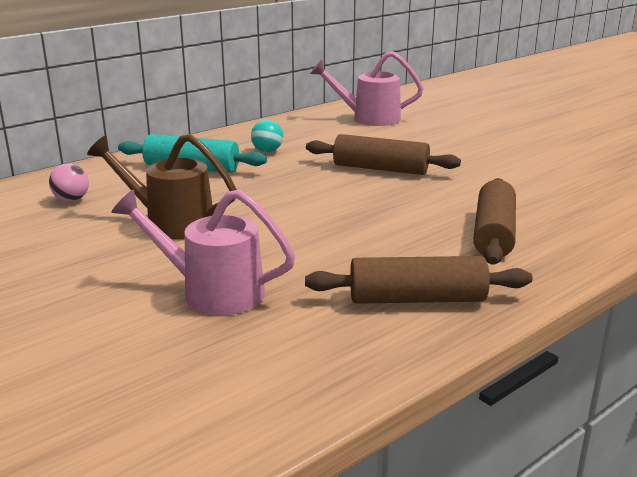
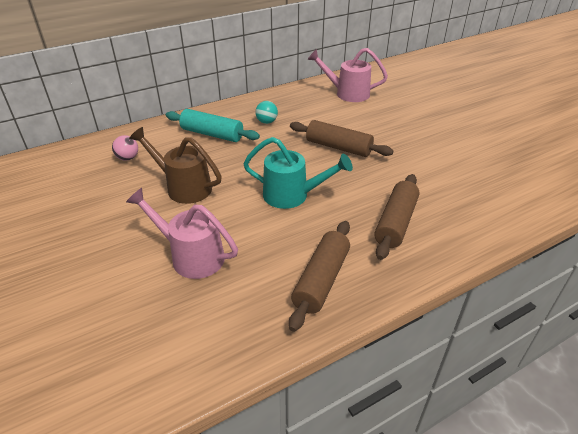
camera: 10 degrees right, 15 degrees up
brown rolling pin [305,256,532,304] -> brown rolling pin turned 75 degrees counterclockwise [289,221,350,332]
none -> turquoise watering can [243,137,353,209]

